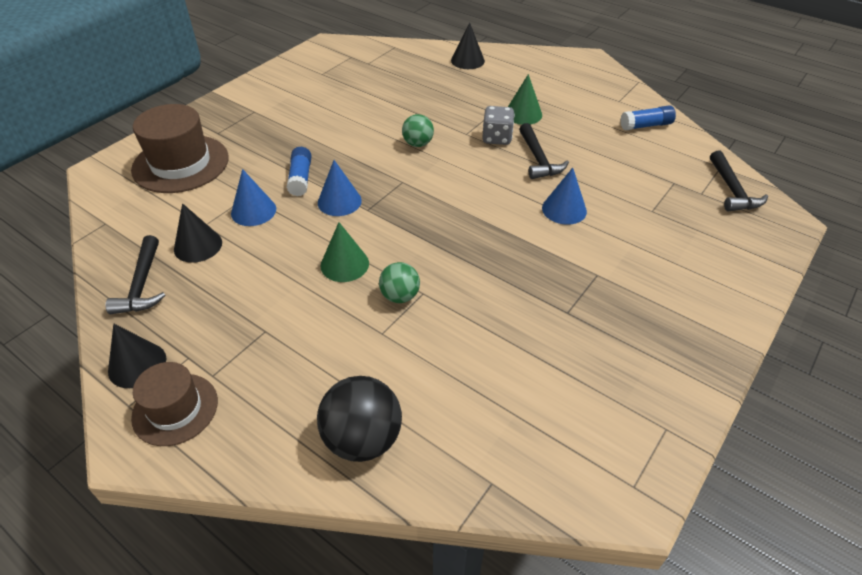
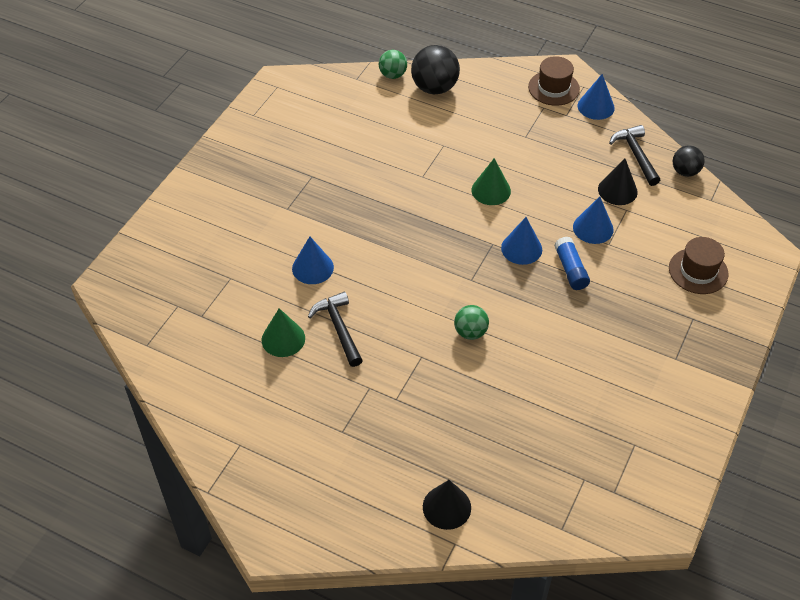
camera: 170 degrees right, 5 degrees up
black cone [108,324,166,388] -> blue cone [578,74,615,120]
brown hat [131,104,229,193] -> brown hat [669,237,729,294], size x0.62
green ball [379,262,420,303] -> green ball moved to [379,50,407,79]
grey dice [482,106,515,145] -> none
green cone [508,74,542,125] -> green cone moved to [261,308,305,357]
blue glue stick [620,105,676,131] -> none
black hammer [710,151,768,211] -> none
none -> black ball [673,145,705,177]

